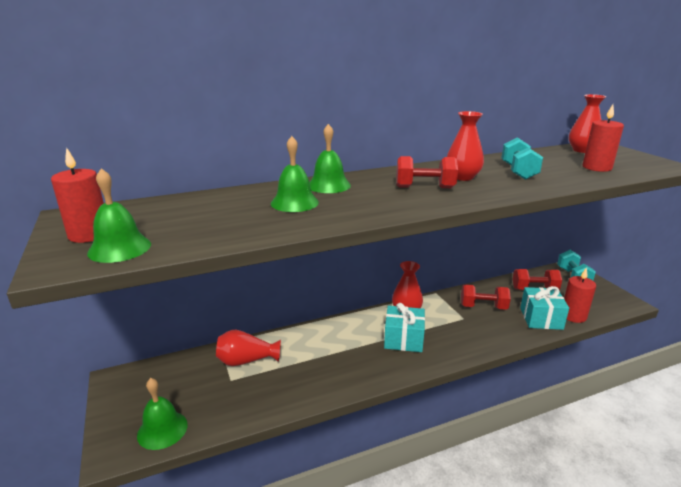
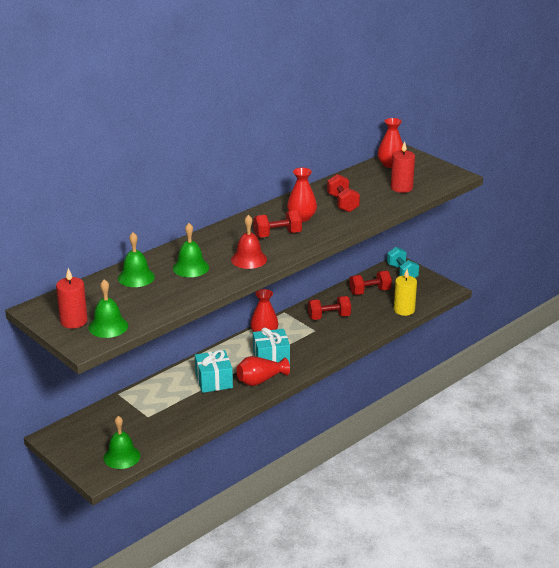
camera: 20 degrees left, 5 degrees up
red vase [216,330,281,366] -> red vase moved to [236,356,290,386]
green bell [309,124,351,193] -> green bell moved to [118,232,155,287]
turquoise dumbbell [501,137,543,180] -> red dumbbell [327,174,360,212]
turquoise gift [520,286,569,330] -> turquoise gift moved to [195,350,233,393]
red candle [564,267,596,323] -> yellow candle [394,269,417,316]
none -> red bell [231,215,267,269]

